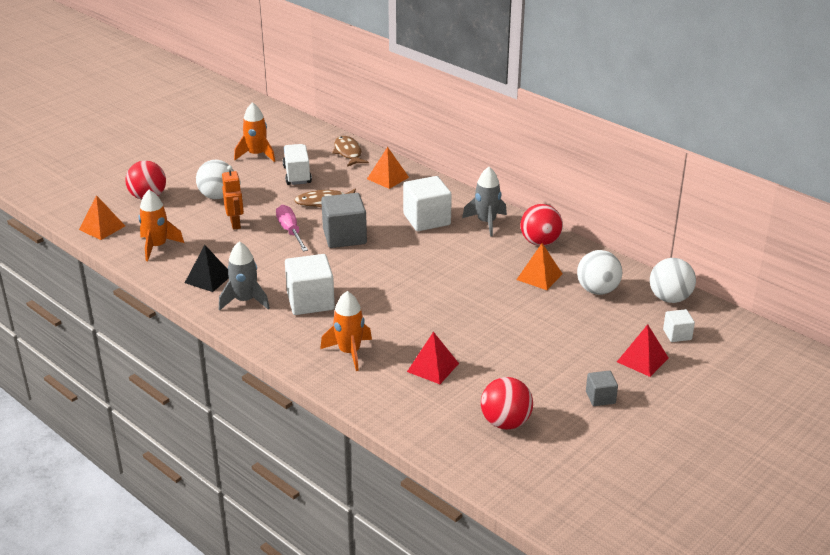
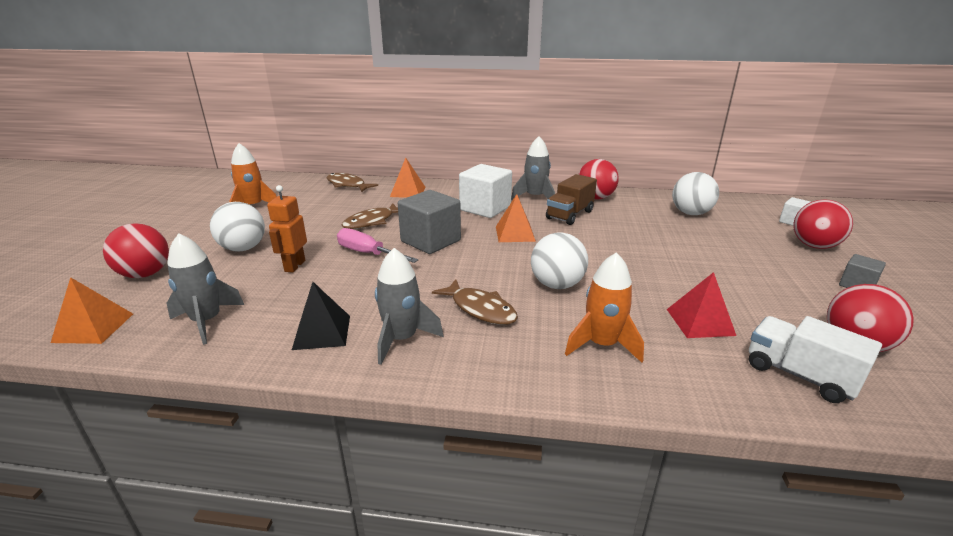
camera: 35 degrees left, 5 degrees down
orange rocket [139,190,184,261] -> grey rocket [166,233,244,345]
orange robot [222,165,244,230] -> orange robot turned 120 degrees counterclockwise [267,185,307,273]
white truck [283,144,312,185] -> white truck moved to [749,316,882,403]
white cube [285,254,335,315] -> brown fish [432,279,518,325]
orange pyramid [516,243,563,290] -> orange pyramid moved to [496,194,536,242]
red pyramid [617,324,668,377] -> red ball [793,199,853,249]
white ball [650,258,696,303] -> white ball moved to [531,232,588,289]
none -> brown truck [546,174,597,225]

